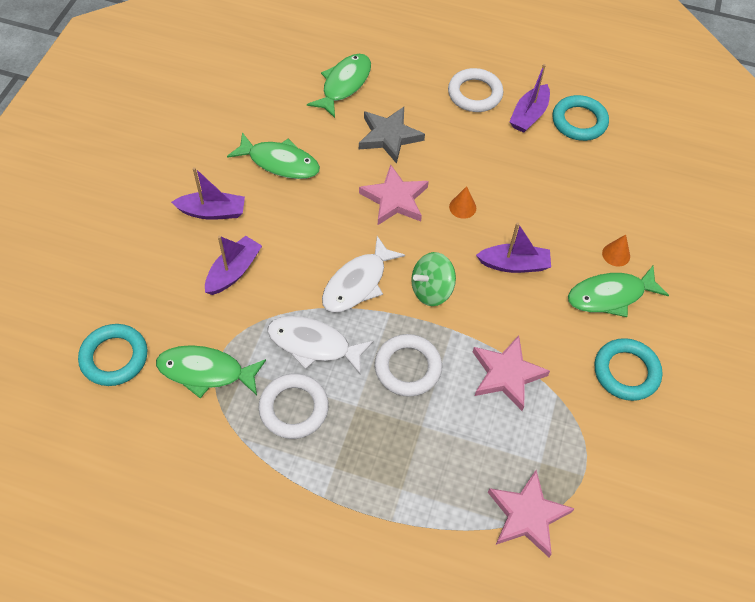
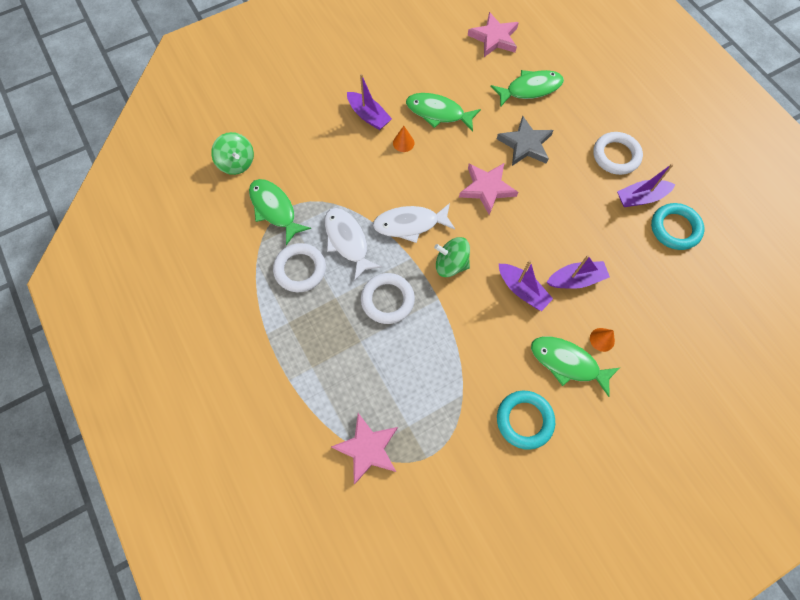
camera: 45 degrees right, 10 degrees up
turquoise ring [78,324,147,386] -> green spinning top [211,132,254,175]
purple boat [205,236,262,295] -> purple boat moved to [547,255,610,289]
green fish [227,132,320,179] -> green fish turned 135 degrees clockwise [406,93,481,131]
orange cone [449,186,476,219] -> orange cone moved to [393,126,414,152]
pink star [473,335,550,411] -> pink star moved to [468,12,519,57]

